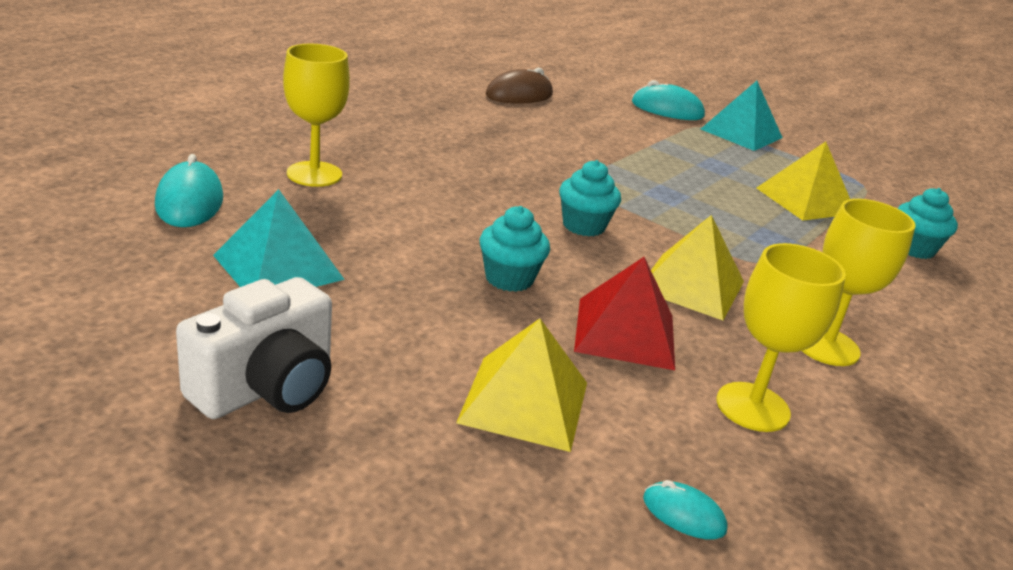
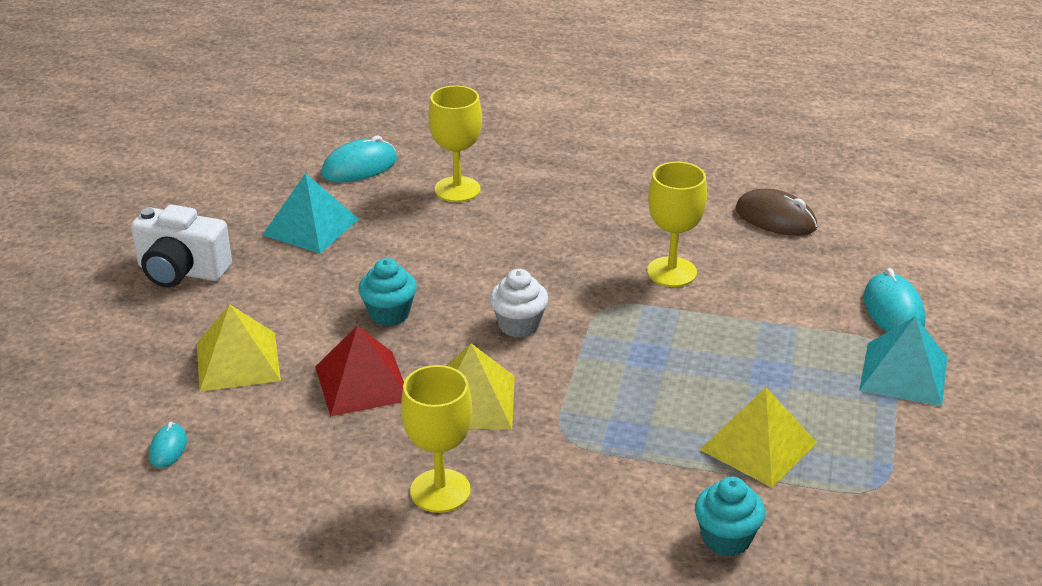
camera: 70 degrees right, 5 degrees up
turquoise cupcake [559,160,621,236] -> white cupcake [490,269,548,338]
yellow goblet [717,243,846,432] -> yellow goblet moved to [647,162,707,287]

